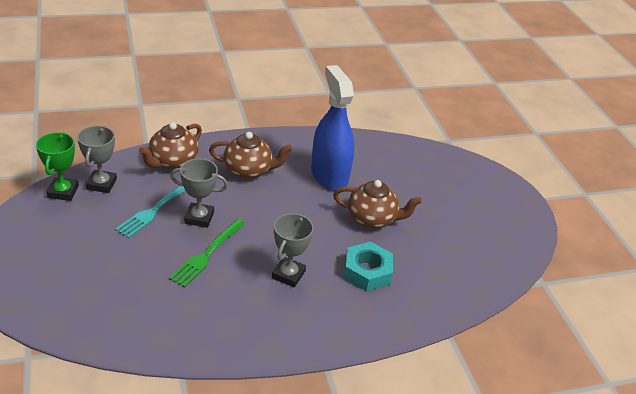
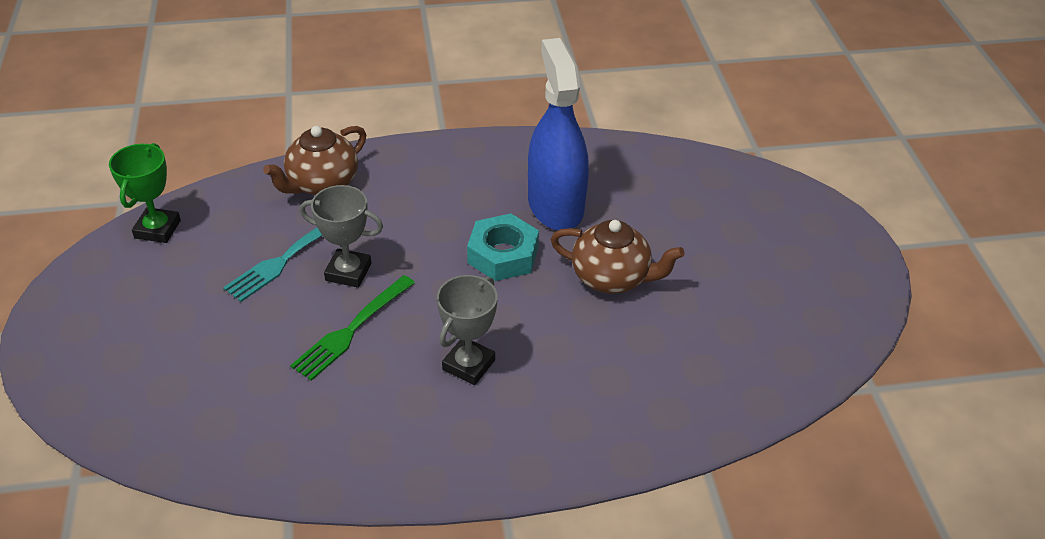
camera: 10 degrees right, 5 degrees up
grey trophy [77,126,117,193] -> none
brown teapot [209,132,292,179] -> none
turquoise nut [344,242,393,291] -> turquoise nut moved to [467,214,539,281]

